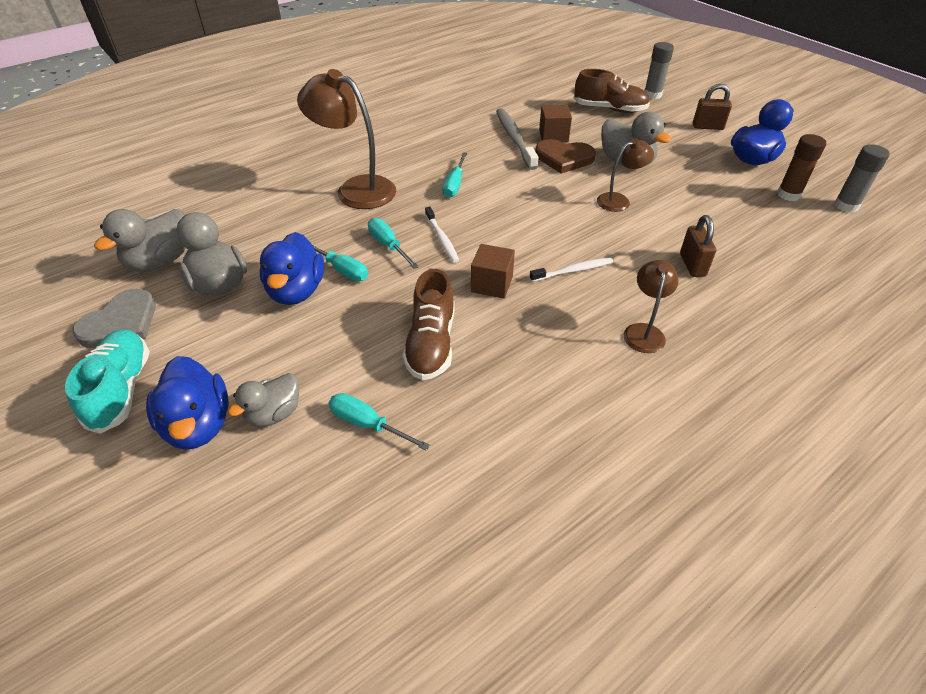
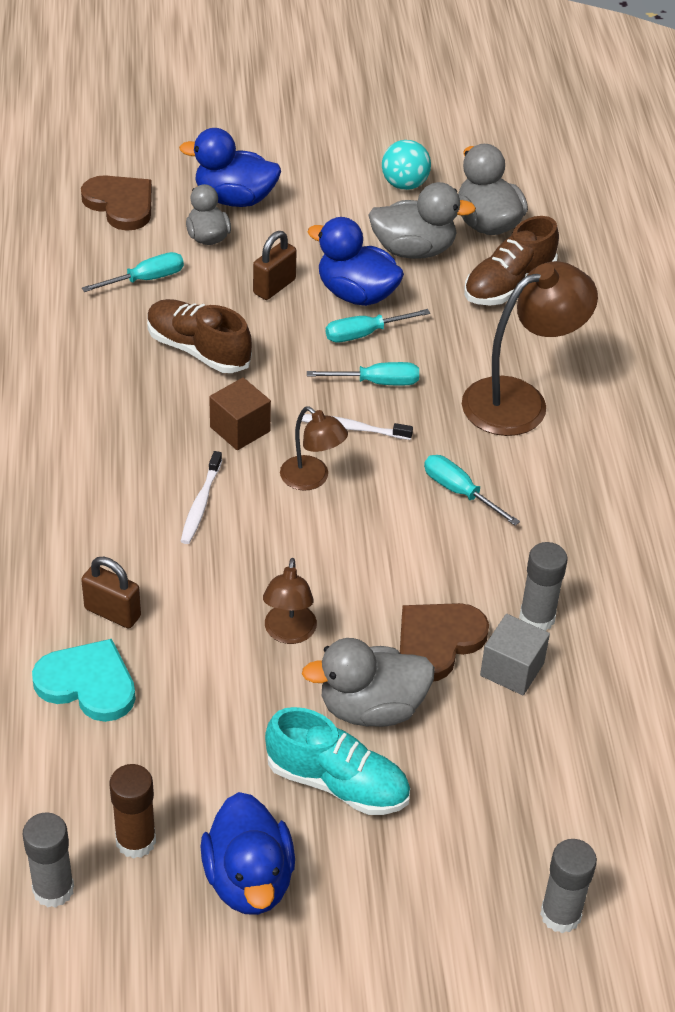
camera: 120 degrees right, 0 degrees up
turquoise shoe [65,329,150,434] -> turquoise shoe moved to [265,707,410,815]
grey heart [73,289,156,348] -> turquoise ball [382,140,431,190]
grey toothbrush [496,108,539,170] -> grey glue stick [519,542,568,631]
brown cube [539,105,572,142] -> grey cube [480,614,550,695]
brown shoe [574,69,650,113] -> brown shoe moved to [464,216,559,305]
brown lamp [623,260,678,353] -> brown lamp moved to [280,406,348,491]
brown padlock [693,84,732,130] -> brown padlock moved to [253,231,297,300]
none -> turquoise heart [32,639,136,722]
none -> brown heart [81,175,152,231]

